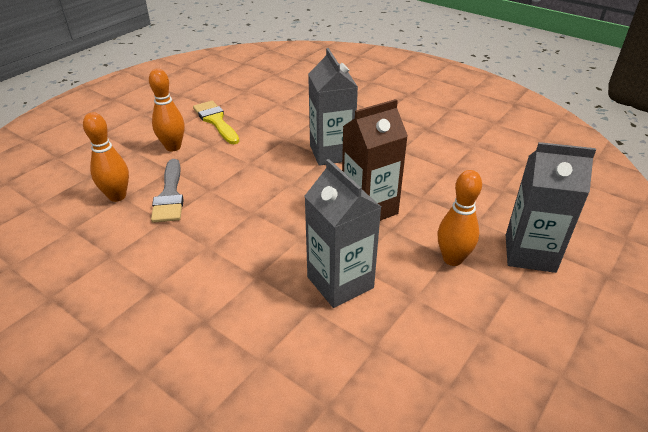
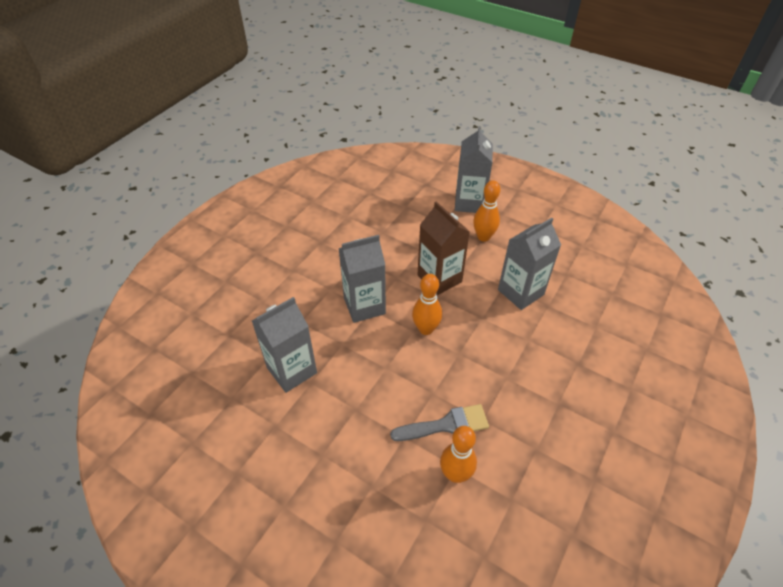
camera: 95 degrees left, 10 degrees up
orange bowling pin [149,69,185,152] -> orange bowling pin moved to [412,274,442,335]
yellow brush [193,101,240,144] -> none
none -> grey carton [252,297,317,393]

